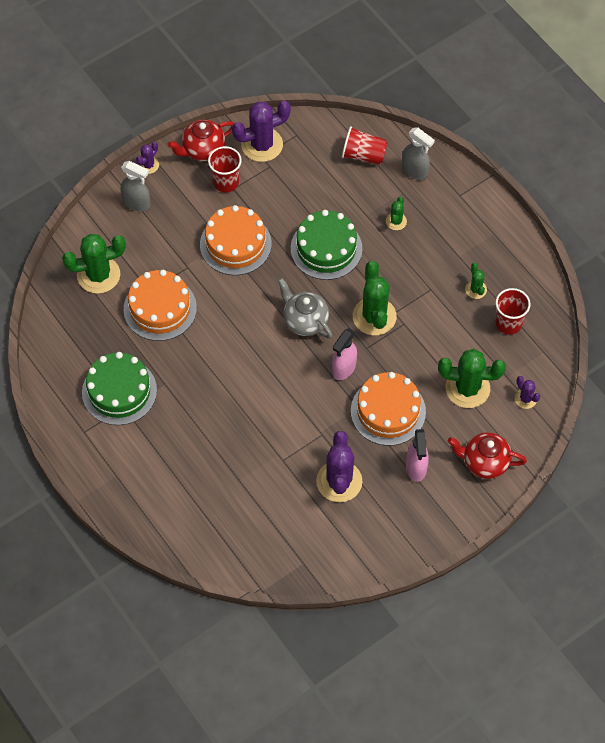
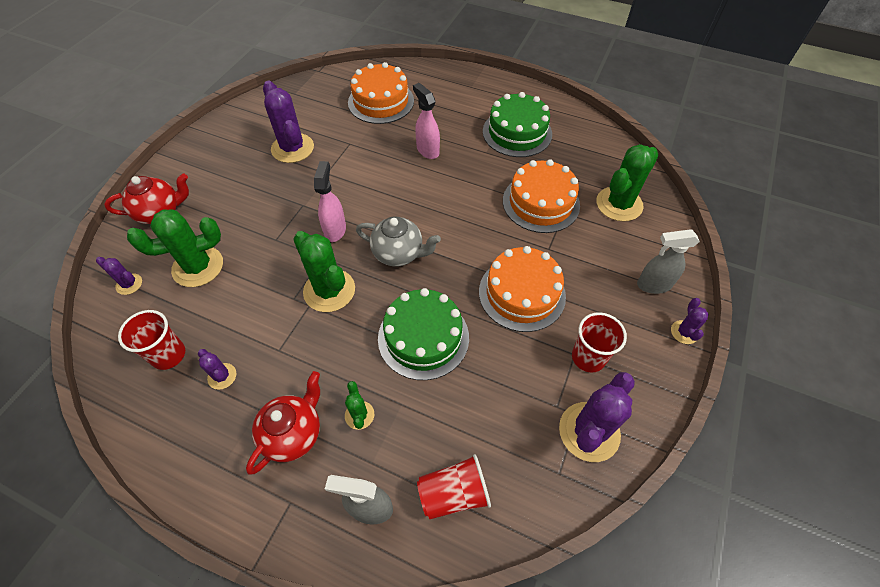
camera: 150 degrees right, 5 degrees down
red teapot [168,119,234,161] -> red teapot moved to [246,371,320,474]
orange cake [351,372,426,446] -> orange cake moved to [348,62,414,124]
pink spray bottle [406,429,429,482] -> pink spray bottle moved to [413,83,440,159]
green cactus [465,263,487,299] -> purple cactus [198,349,236,390]

